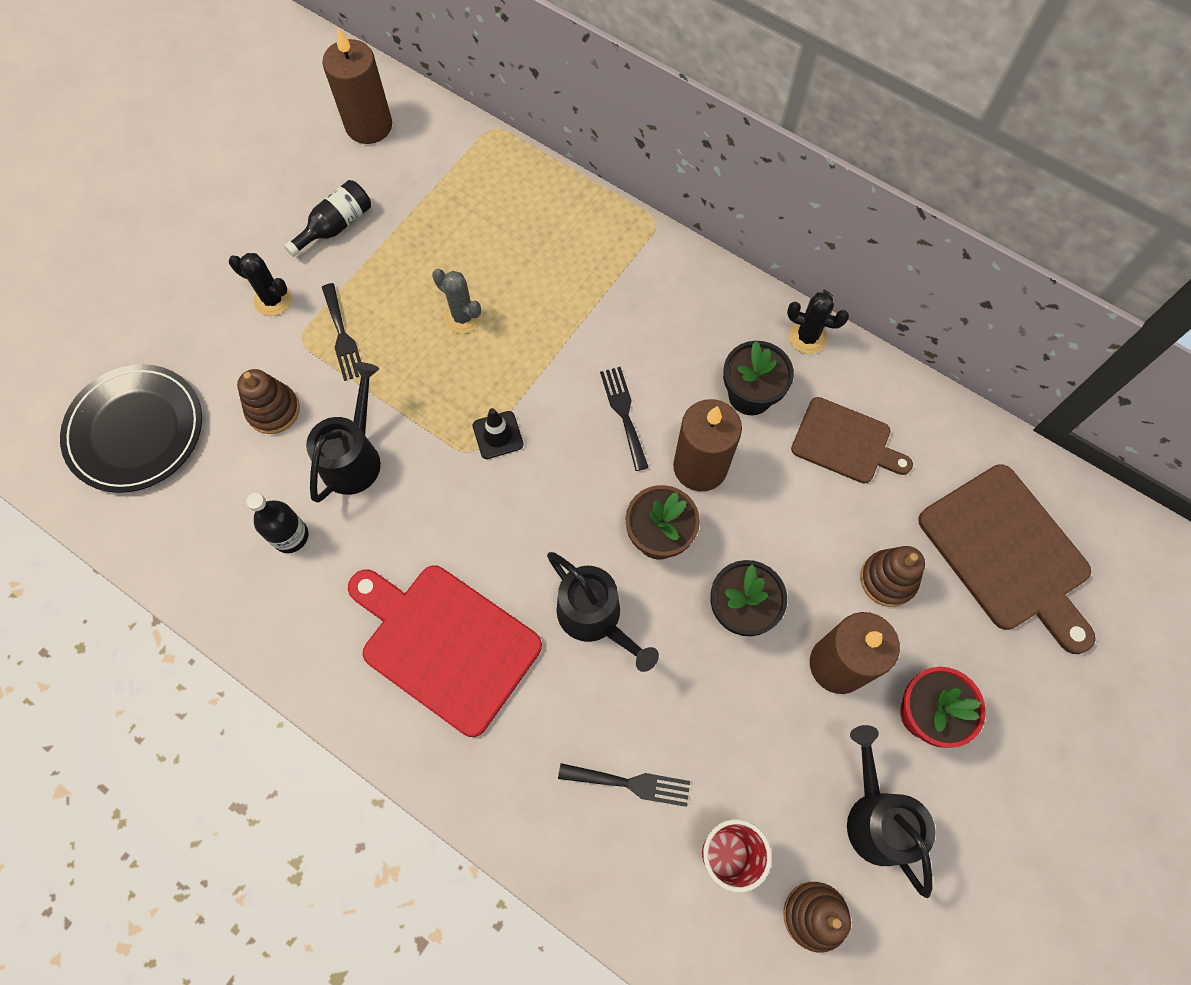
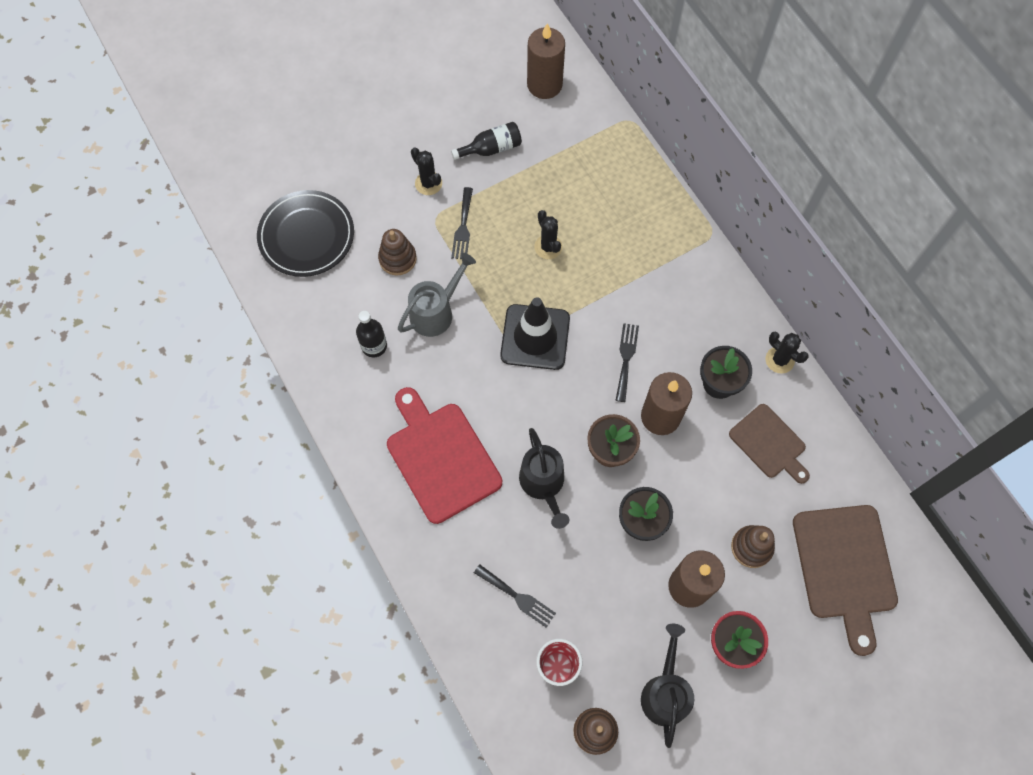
camera: 25 degrees right, 0 degrees up
black watering can [306,362,381,503] -> grey watering can [398,253,476,337]
grey cactus [432,269,482,334] -> black cactus [534,210,563,259]
black traffic cone [472,408,524,459] -> black traffic cone [500,297,570,370], size x2.04

